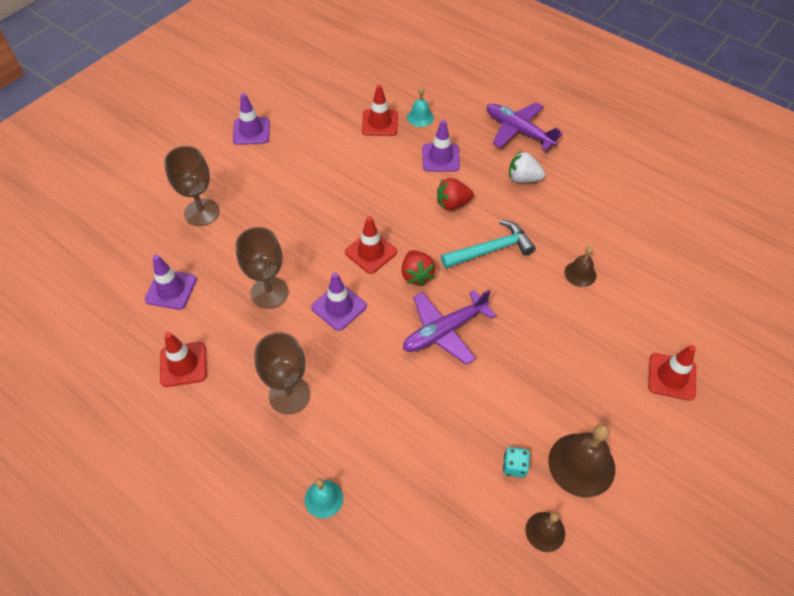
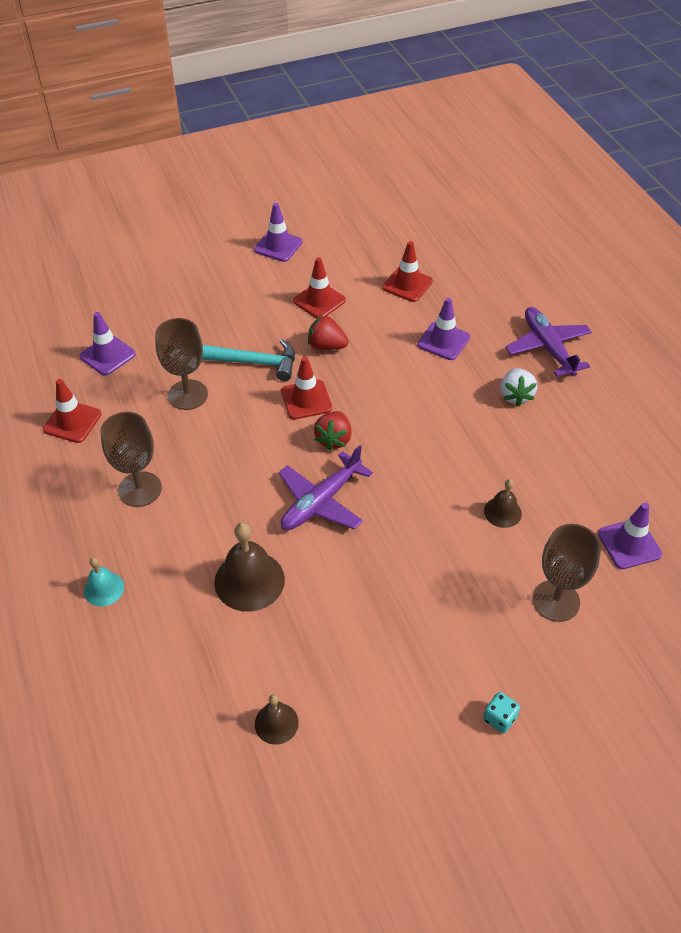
camera: 30 degrees right, 5 degrees down
brown goblet [164,146,220,226] -> brown goblet moved to [532,524,601,622]
purple traffic cone [311,273,367,331] -> purple traffic cone moved to [598,503,662,569]
purple plane [403,289,496,365] -> purple plane turned 45 degrees counterclockwise [278,445,373,530]
turquoise bell [407,87,434,127] -> none
red strawberry [437,178,474,210] -> red strawberry moved to [308,315,349,350]
turquoise hammer [441,220,536,268] -> turquoise hammer moved to [202,339,295,381]
turquoise dice [503,447,530,478] -> turquoise dice moved to [483,692,520,733]
white strawberry [509,151,545,183] -> white strawberry turned 135 degrees counterclockwise [500,368,537,406]
brown bell [548,424,615,498] -> brown bell moved to [214,523,285,612]
red traffic cone [648,345,696,401] -> red traffic cone moved to [293,257,346,318]

